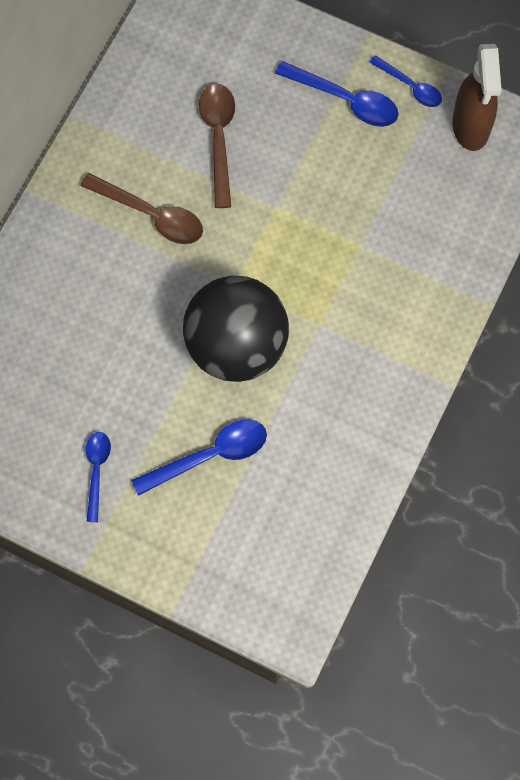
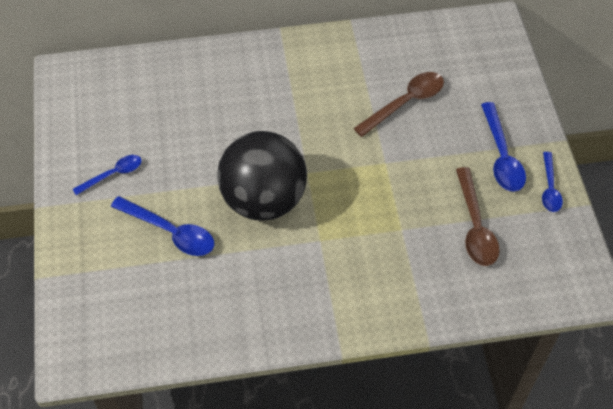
camera: 55 degrees right, 15 degrees down
brown spoon [80,173,203,244] -> brown spoon moved to [456,167,500,266]
brown spray bottle [452,44,502,151] -> none

